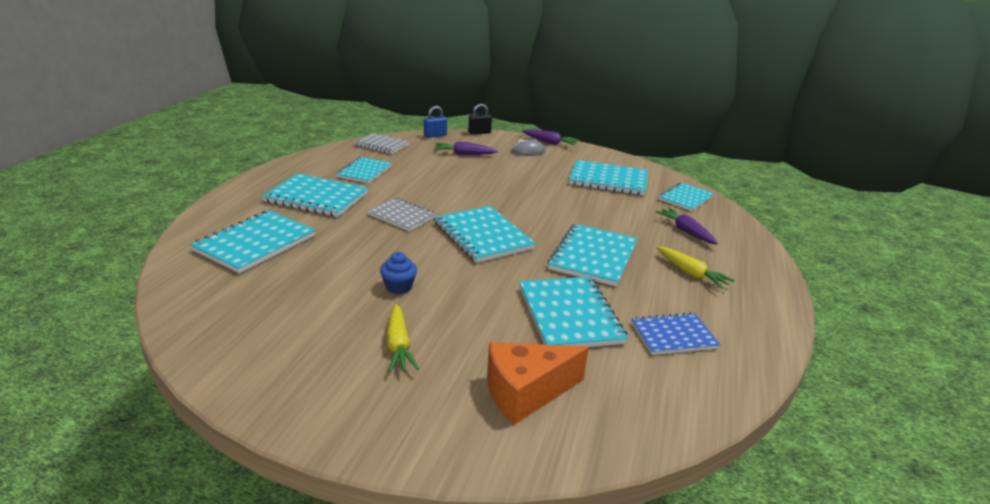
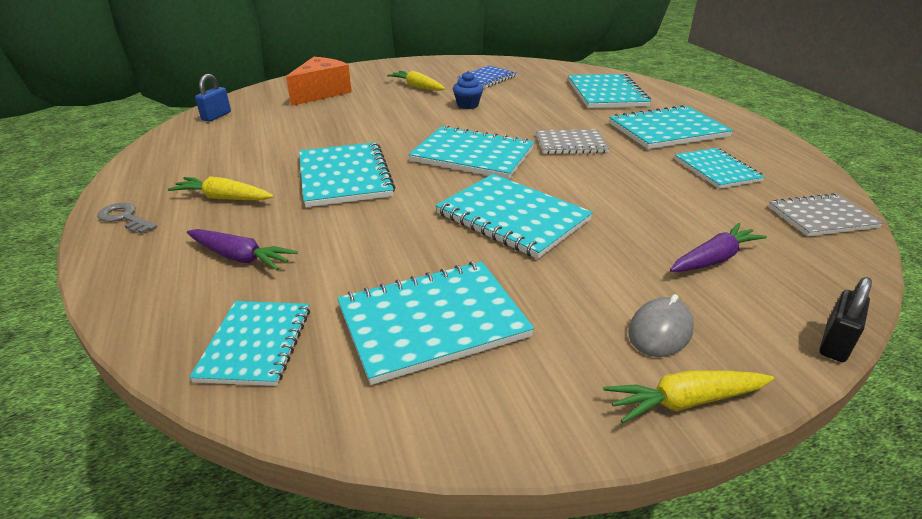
camera: 145 degrees right, 5 degrees up
blue padlock [424,106,447,138] -> blue padlock moved to [195,74,231,122]
turquoise notebook [519,277,628,347] -> turquoise notebook moved to [435,174,593,259]
purple carrot [522,129,580,145] -> yellow carrot [603,370,774,423]
blue notebook [631,313,720,355] -> blue notebook moved to [458,66,517,88]
none -> grey key [97,203,157,234]

